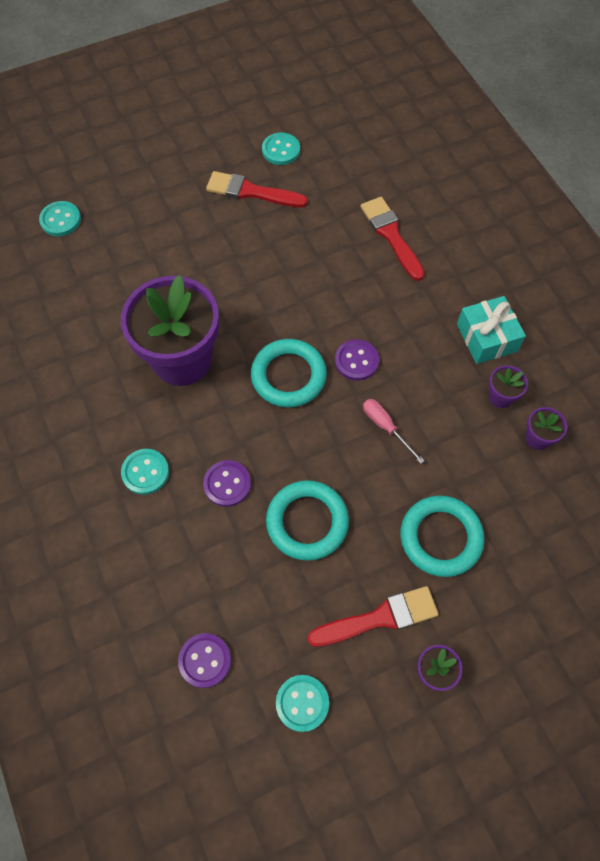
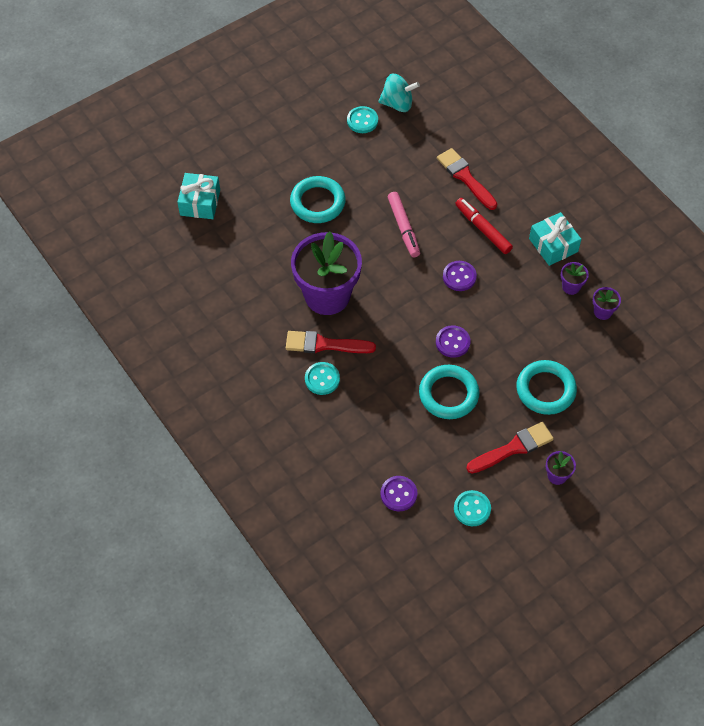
camera: 10 degrees left, 5 degrees down
turquoise button [39,201,81,236] -> turquoise gift [177,173,220,219]
purple button [203,460,251,507] -> purple button moved to [436,325,471,358]
red brush [206,171,308,207] -> red brush moved to [286,331,376,353]
turquoise ring [251,339,327,408] -> turquoise ring moved to [290,176,346,223]
pink screwdriver [363,399,424,464] -> none
none -> turquoise spinning top [378,73,420,112]
none -> pink marker [388,192,420,257]
none -> red marker [455,198,513,254]

